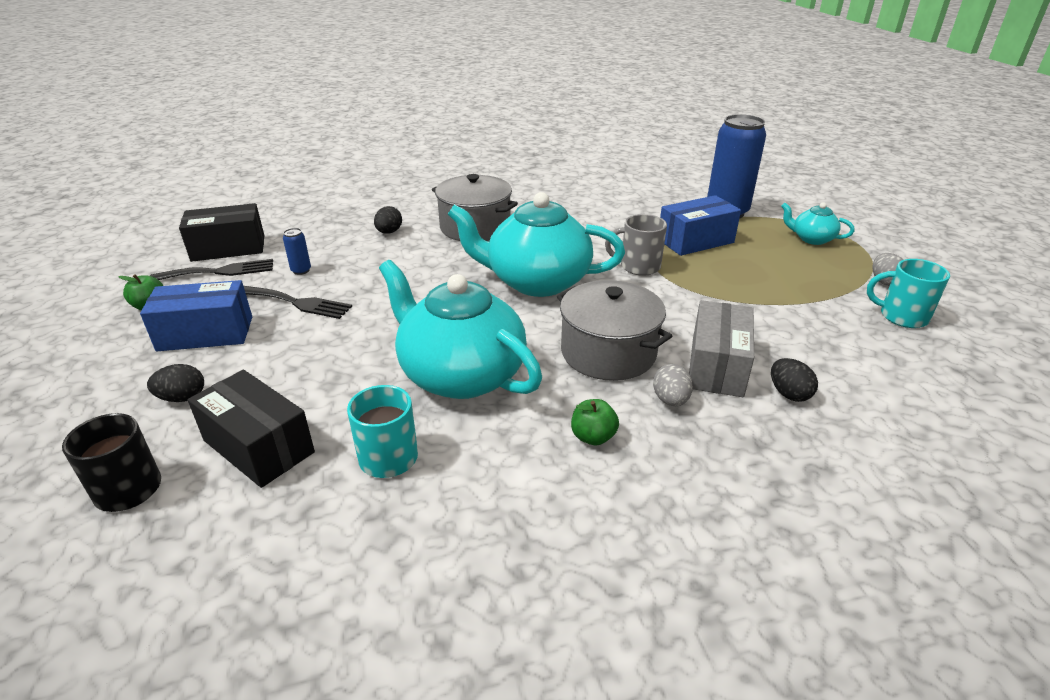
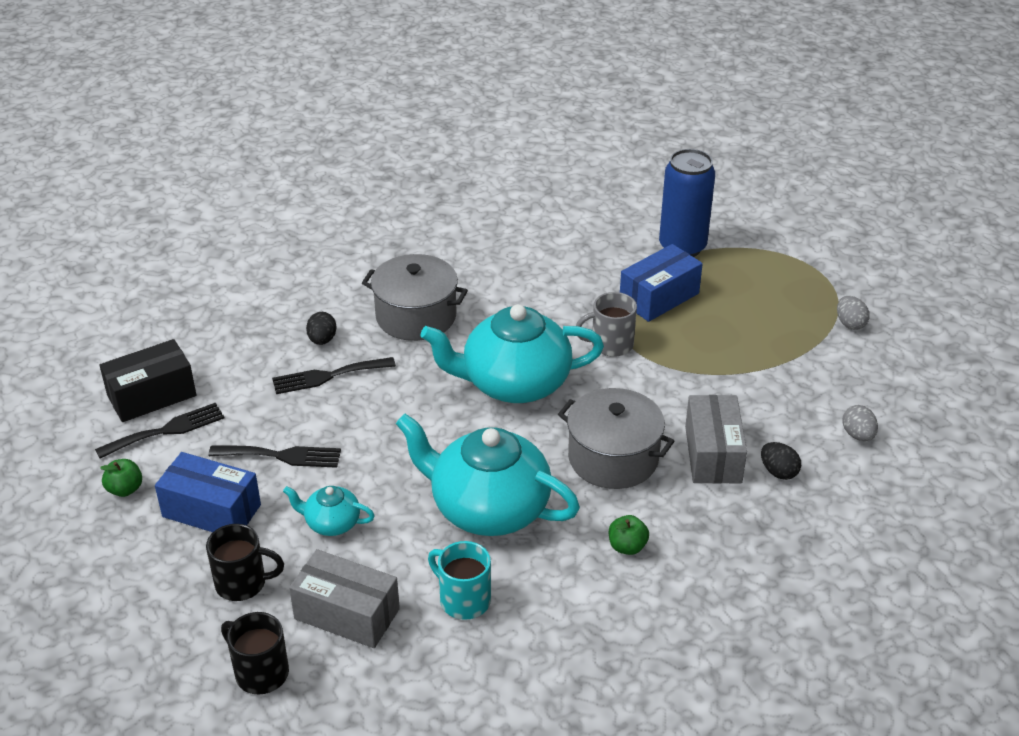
camera: 15 degrees left, 5 degrees up
blue box [140,280,252,351] -> blue box turned 45 degrees clockwise [155,452,261,532]
black egg [147,364,204,402] -> black mug [206,524,284,601]
black box [188,370,315,488] -> grey box [289,549,400,648]
blue can [283,228,311,275] -> none
grey egg [653,364,693,406] -> grey egg moved to [842,405,878,441]
turquoise teapot [781,202,854,245] -> turquoise teapot moved to [283,486,375,536]
turquoise mug [867,259,950,328] -> none
none -> black fork [272,357,396,394]

